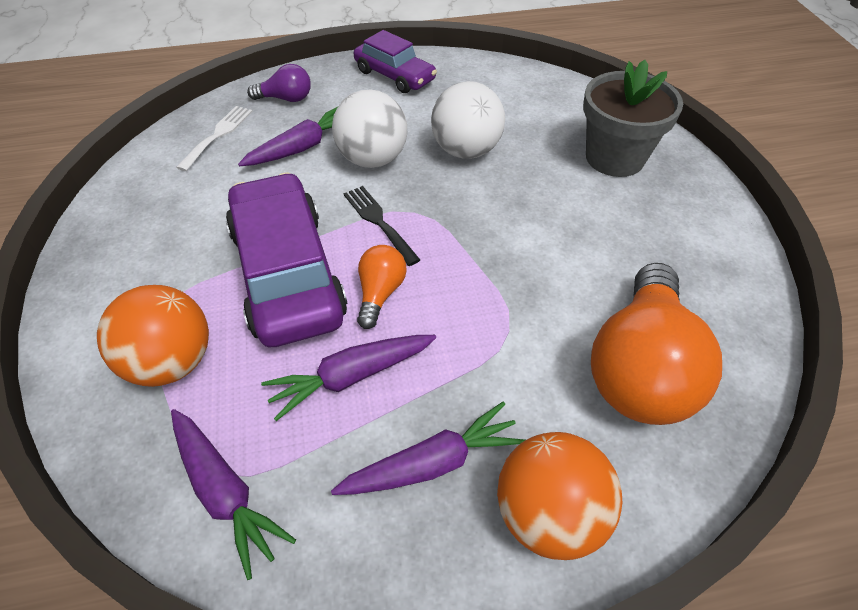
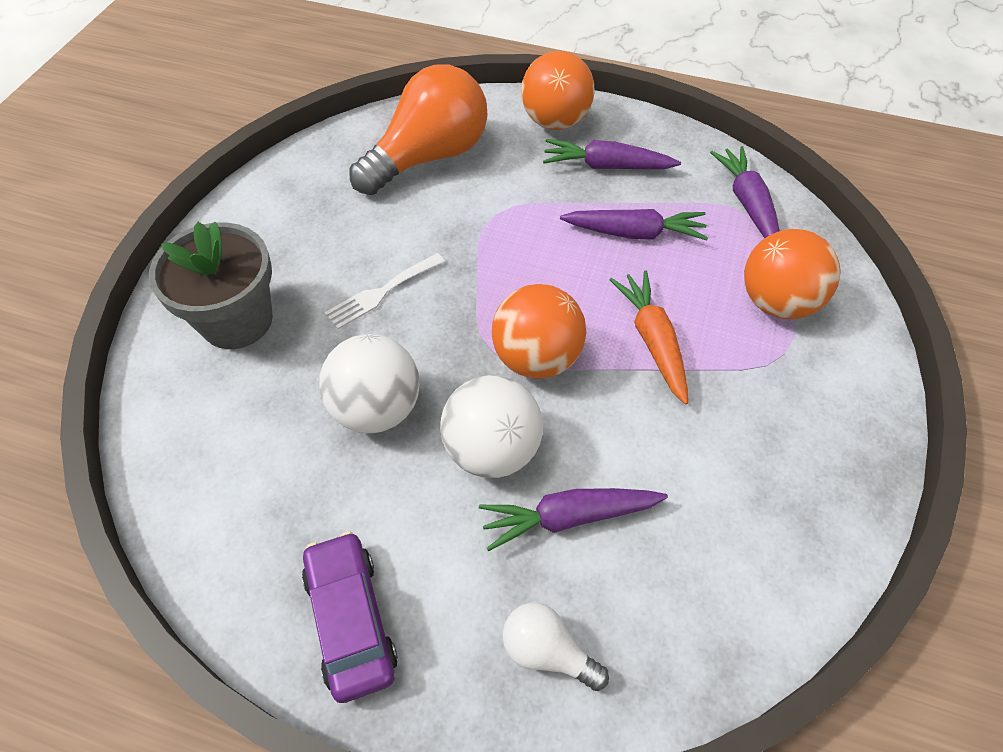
camera: 150 degrees left, 5 degrees up
white fork [176,106,253,171] -> white fork moved to [325,253,445,329]
purple car [226,172,347,347] -> orange carrot [610,271,688,405]
purple light bulb [247,64,311,102] -> white light bulb [503,603,609,691]
black fork [343,186,420,266] -> orange ball [492,284,586,379]
orange light bulb [357,245,407,329] -> none

